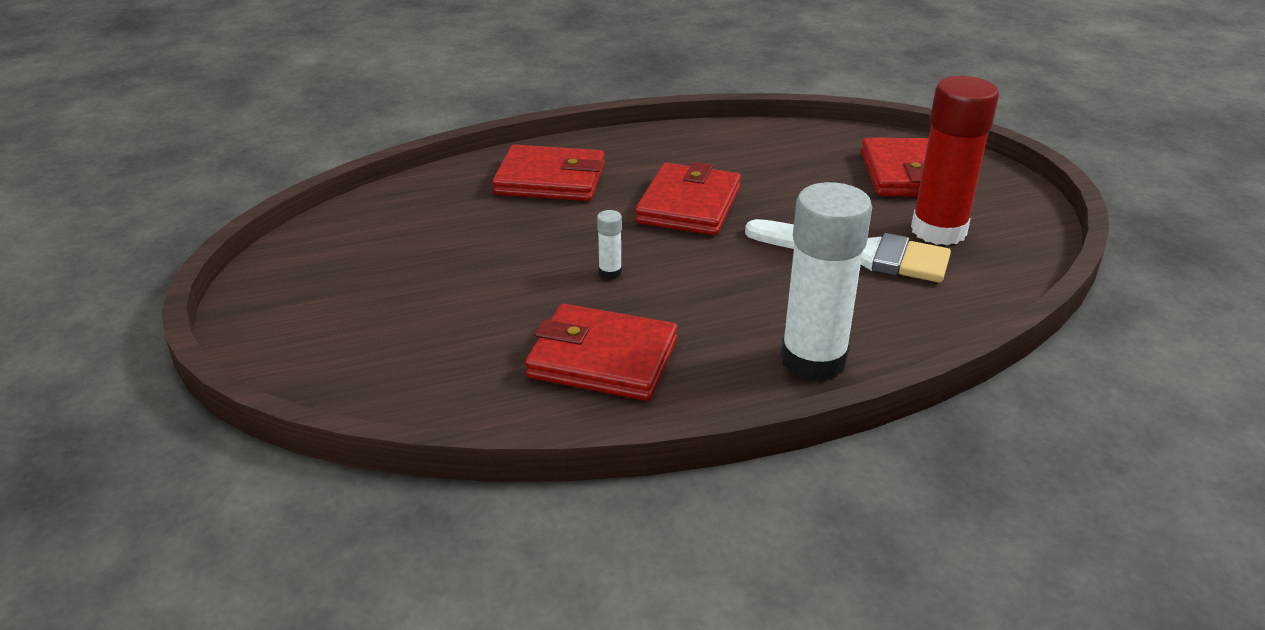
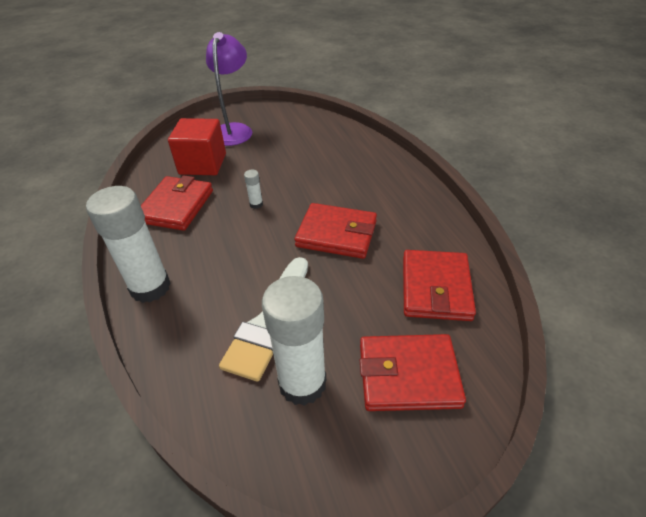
camera: 90 degrees right, 10 degrees up
red wallet [493,145,605,201] -> red wallet moved to [403,250,476,321]
red glue stick [911,76,999,245] -> white glue stick [262,276,326,406]
none -> red cube [168,118,226,175]
none -> purple lamp [206,32,252,146]

